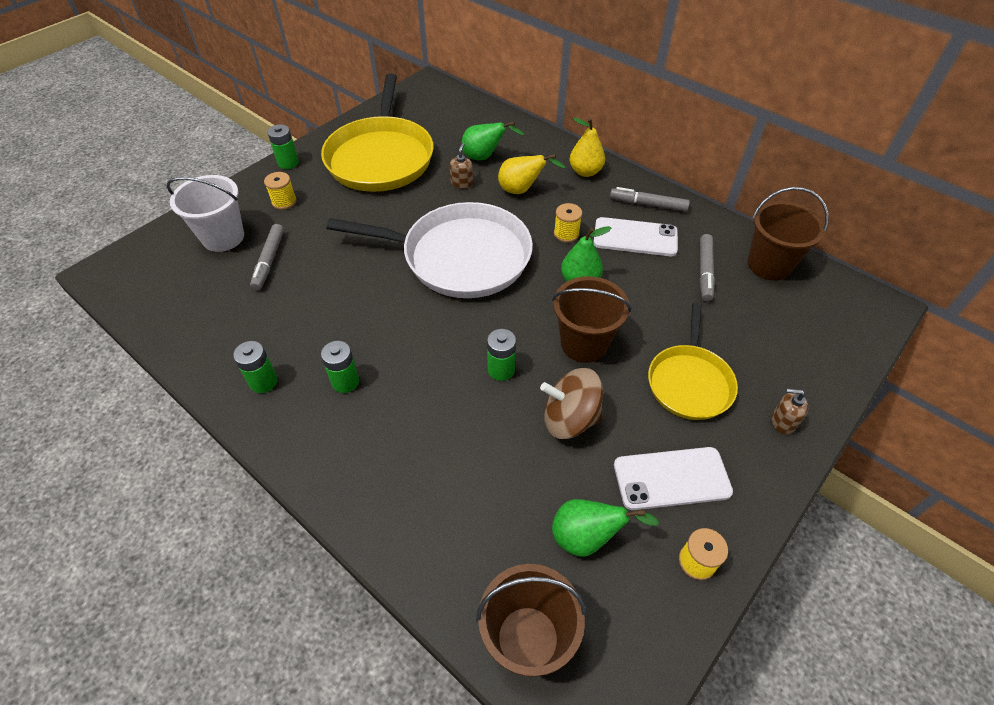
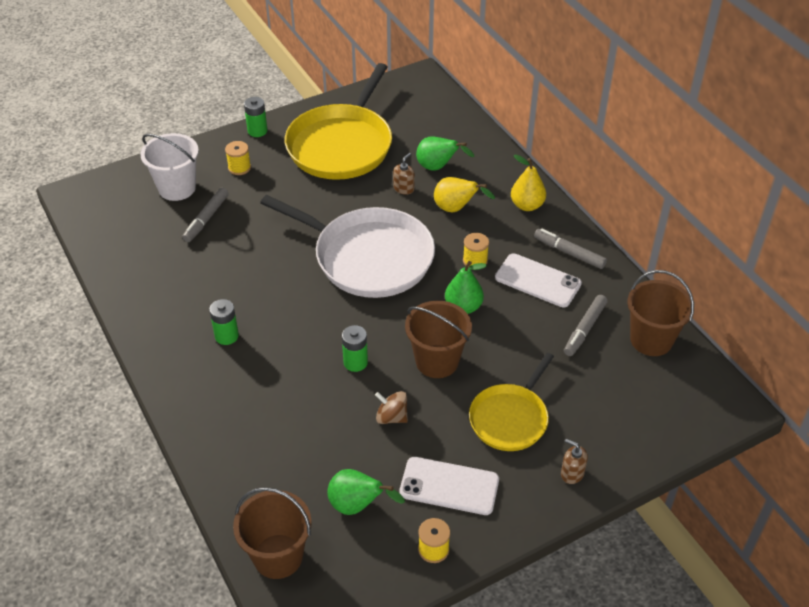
camera: 20 degrees right, 5 degrees down
green battery [233,341,278,393] -> none
brown spinning top [540,368,603,439] -> brown spinning top [375,391,408,424], size x0.62

